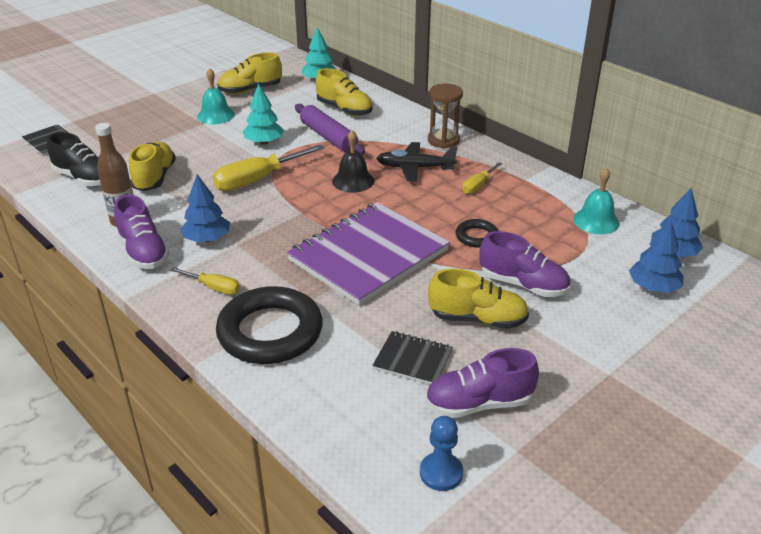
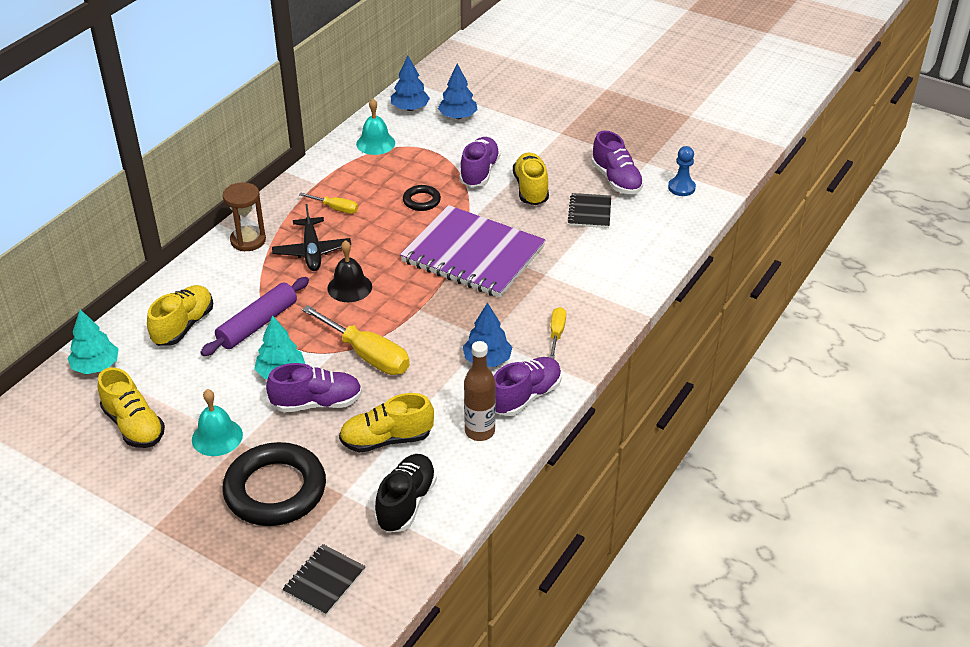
camera: 105 degrees left, 5 degrees up
black ring [216,286,323,364] -> black ring moved to [222,442,326,526]
none -> purple shoe [266,363,362,413]

